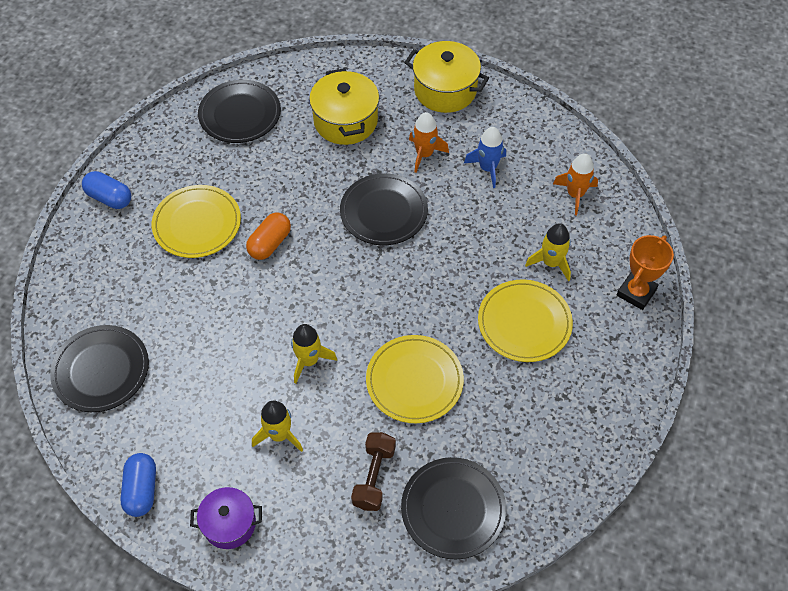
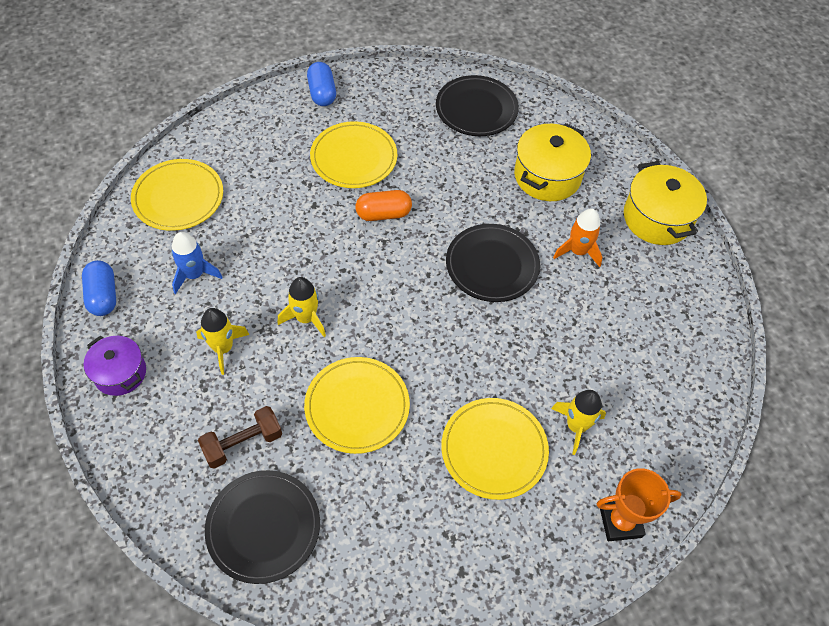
camera: 45 degrees right, 0 degrees up
black plate [50,325,149,412] -> yellow plate [131,159,223,231]
blue capsule [120,453,156,517] -> blue capsule turned 60 degrees counterclockwise [82,260,116,316]
blue rocket [464,127,506,188] -> blue rocket moved to [171,232,222,294]
orange rocket [553,153,598,215] -> none

